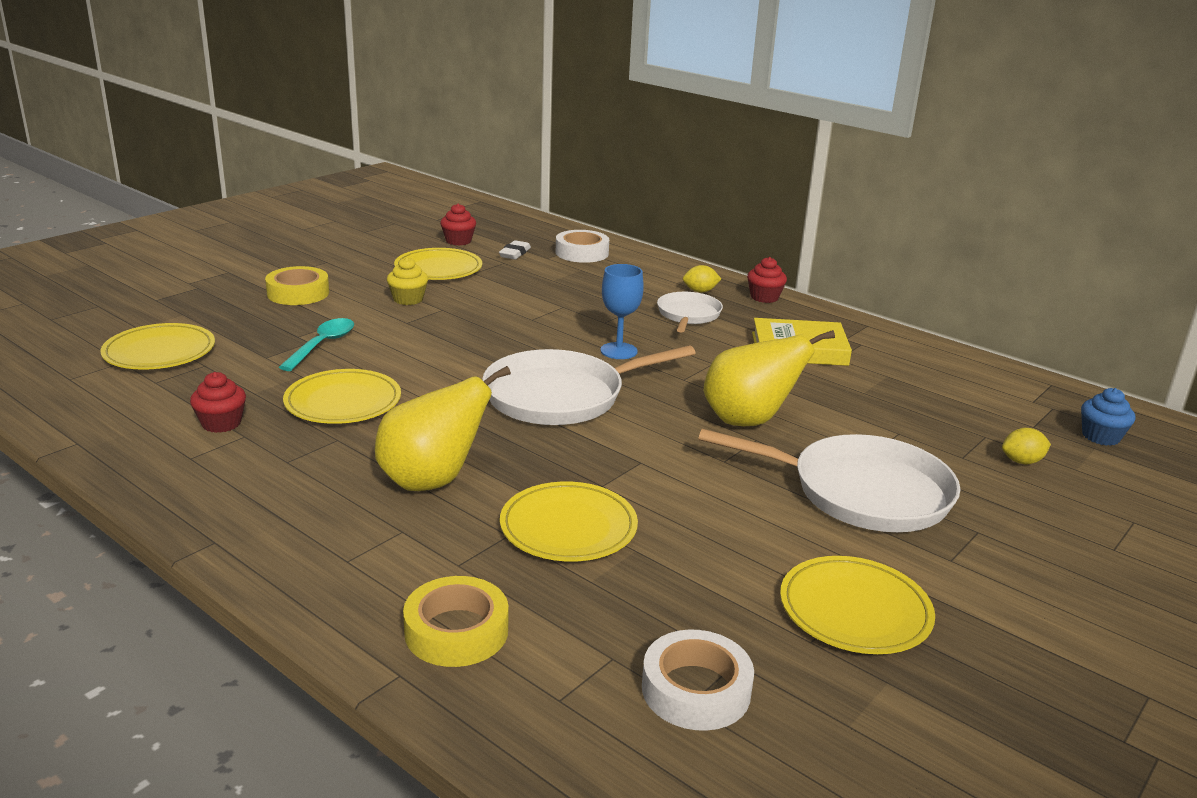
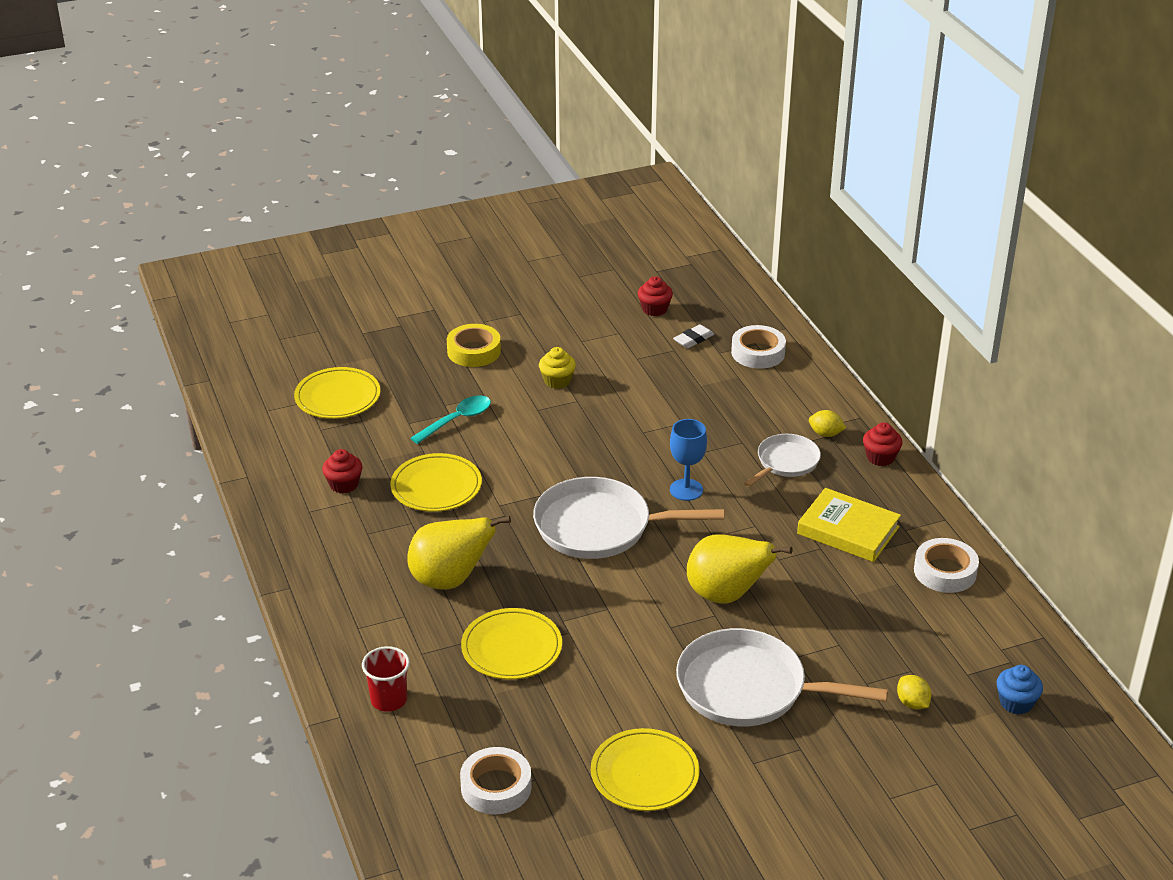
camera: 30 degrees right, 10 degrees up
yellow plate [394,248,482,280] -> none
yellow tape [403,576,508,667] -> red cup [362,646,410,712]
white pan [698,429,960,532] -> white pan turned 150 degrees clockwise [676,628,888,726]
yellow lemon [1002,428,1051,464] -> yellow lemon turned 45 degrees clockwise [897,675,931,709]
none -> white tape [914,538,979,593]

